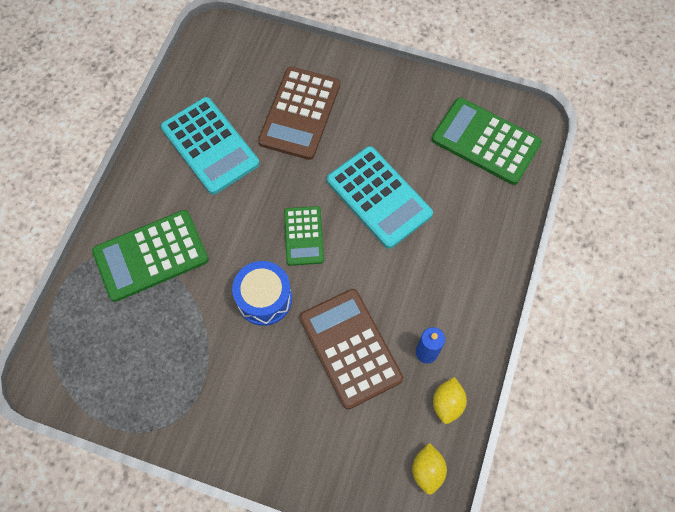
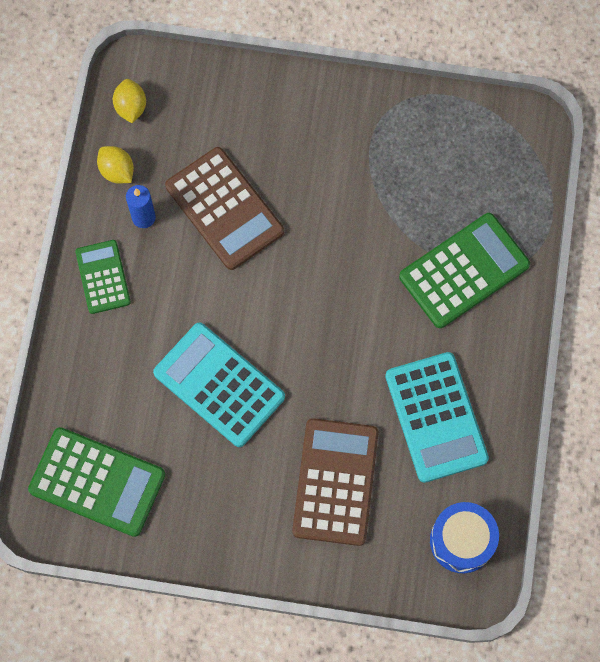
camera: 170 degrees right, 5 degrees up
turquoise calculator [161,97,260,195] -> turquoise calculator turned 150 degrees counterclockwise [385,352,489,483]
blue drum [232,261,292,326] -> blue drum moved to [430,502,499,573]
green calculator [284,206,324,266] -> green calculator moved to [75,240,131,314]
yellow lemon [433,377,467,424] -> yellow lemon turned 45 degrees counterclockwise [97,146,134,183]

